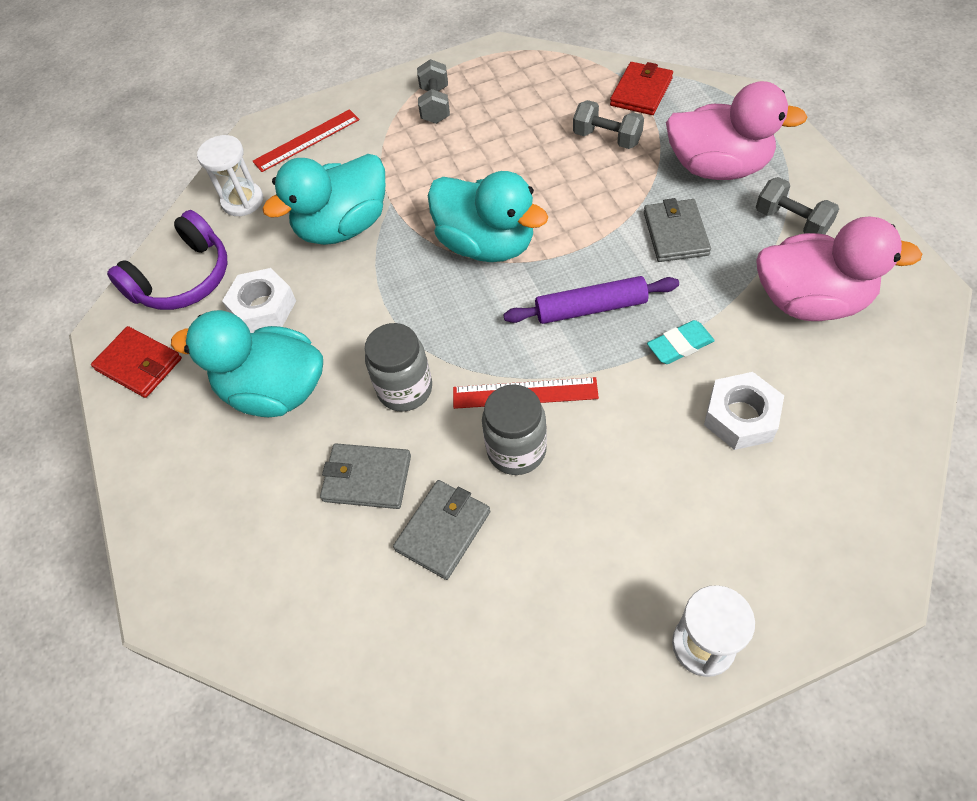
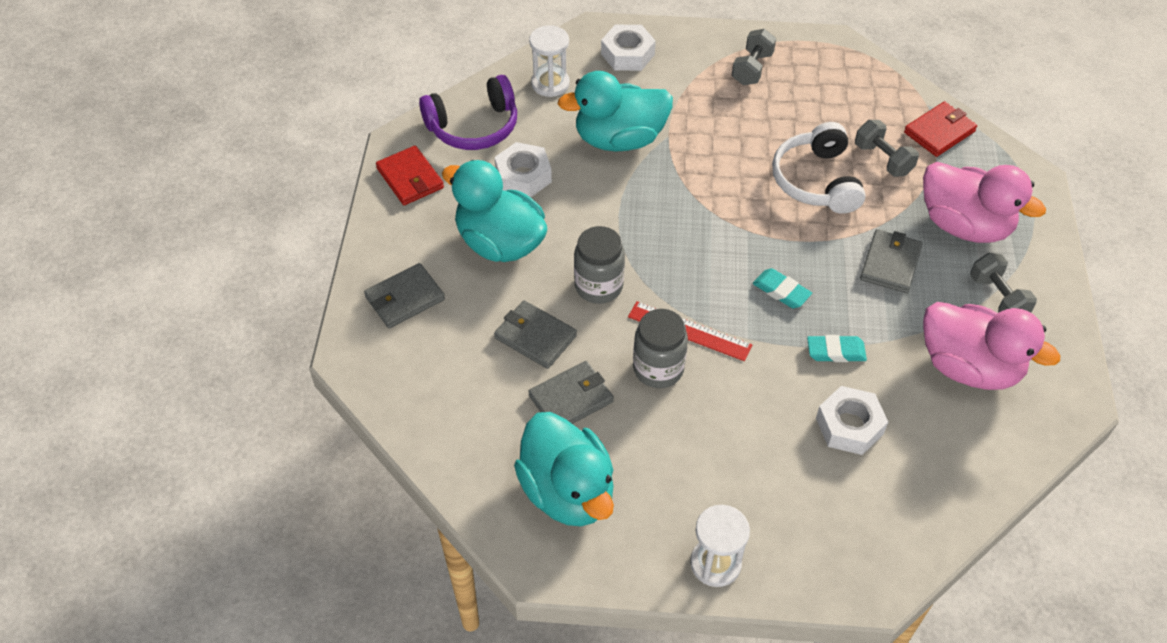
camera: 20 degrees right, 5 degrees down
red ruler [253,109,360,172] -> white nut [601,25,656,71]
turquoise duck [428,171,548,262] -> turquoise duck moved to [514,412,614,527]
purple rolling pin [503,276,679,324] -> turquoise eraser [753,268,812,308]
none -> grey wallet [364,263,445,328]
none -> white headphones [772,122,866,214]

